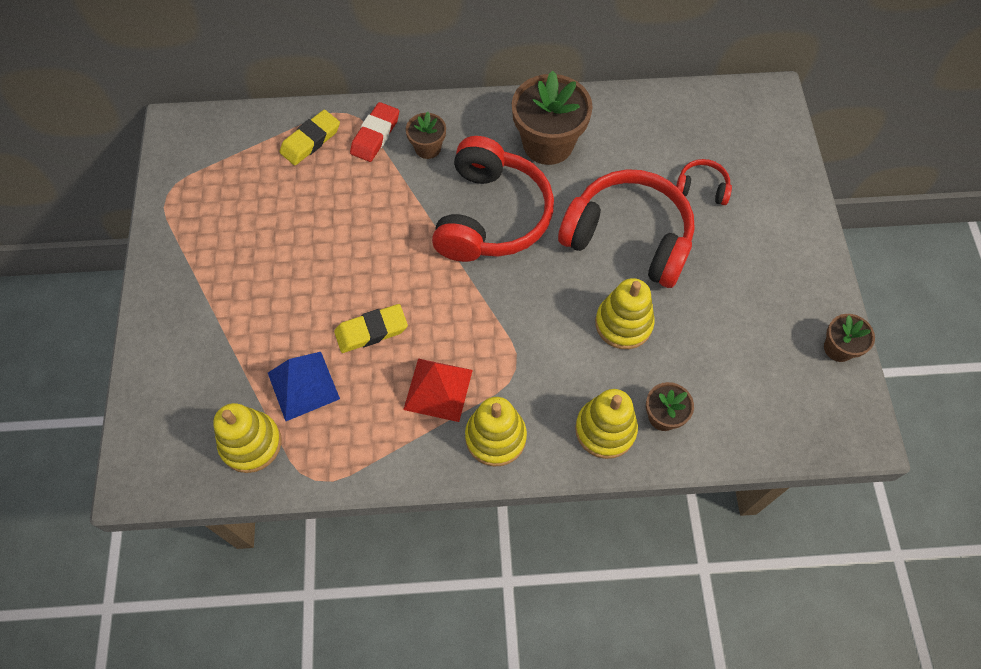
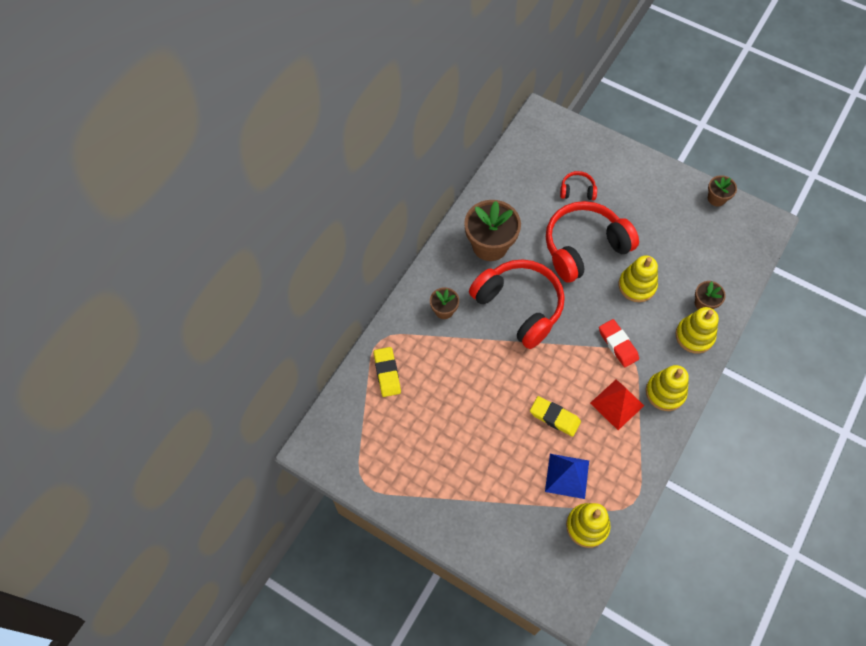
camera: 55 degrees left, 0 degrees up
yellow eraser [334,304,408,353] -> yellow eraser turned 75 degrees counterclockwise [530,396,581,437]
red eraser [350,102,399,162] -> red eraser moved to [599,319,639,367]
red headphones [676,159,732,205] -> red headphones turned 45 degrees clockwise [560,171,597,200]

